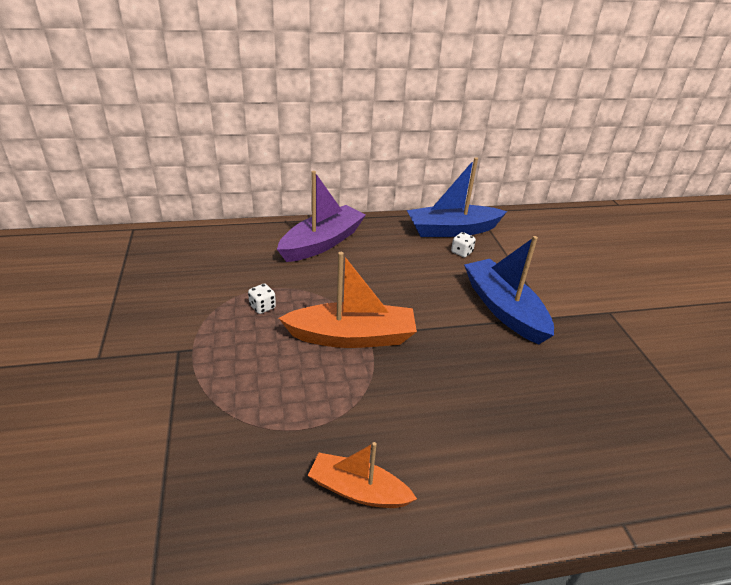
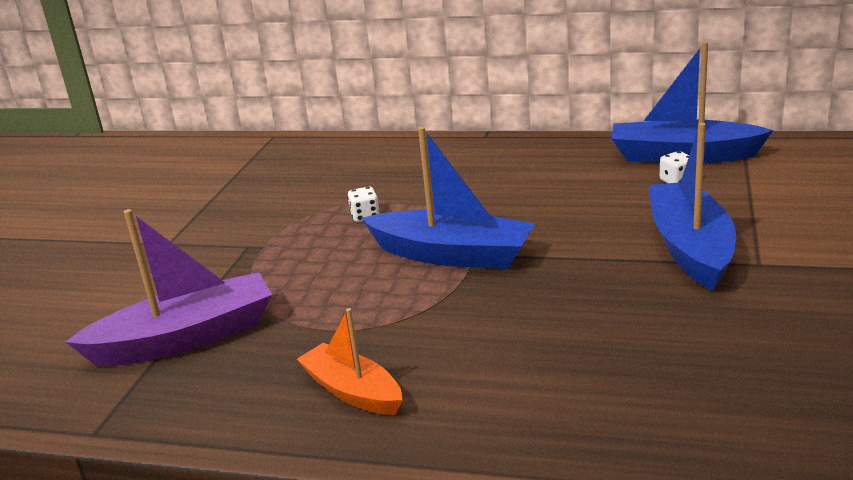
camera: 30 degrees right, 10 degrees down
purple boat [277,171,366,262] -> purple boat moved to [66,209,272,366]
orange boat [279,252,417,348] -> blue boat [361,127,535,269]

